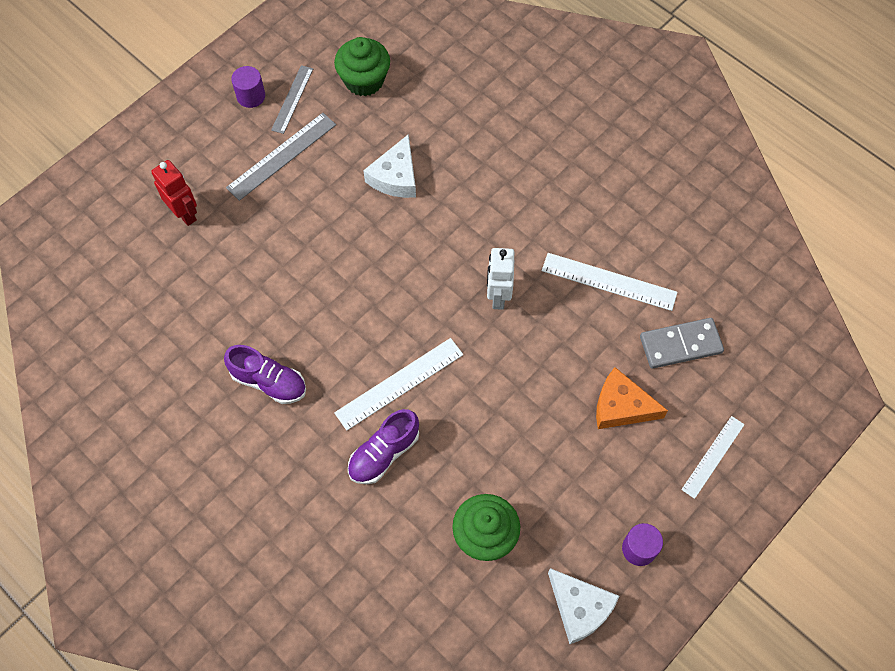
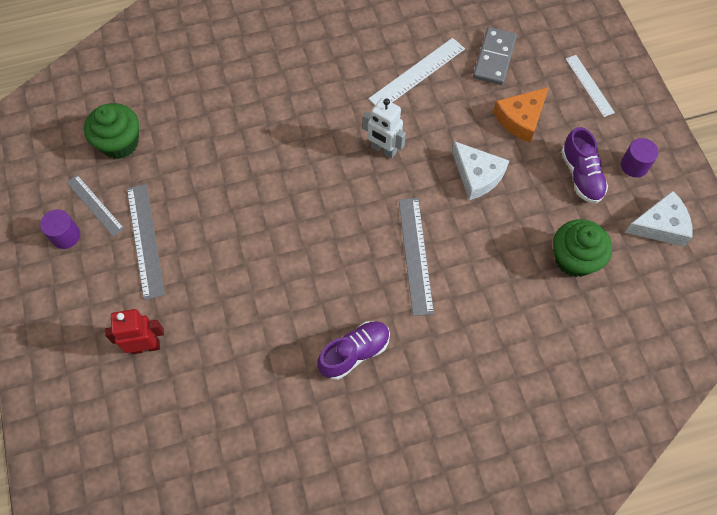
camera: 60 degrees left, 0 degrees up
white ruler [334,338,463,431] -> grey ruler [399,198,434,316]
purple shoe [348,409,419,484] -> purple shoe moved to [561,127,608,203]
white cheese [363,134,416,198] -> white cheese moved to [452,141,509,200]

